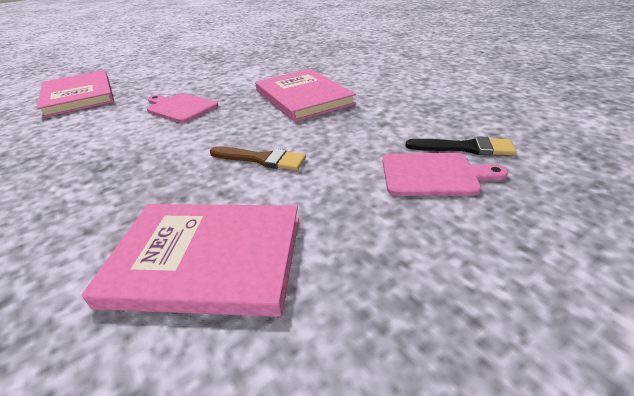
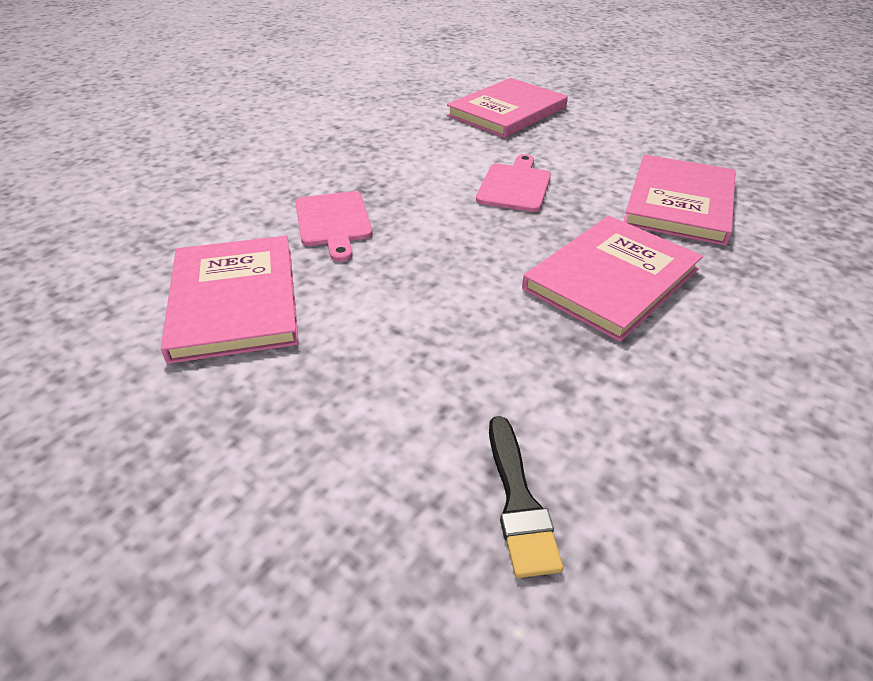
camera: 70 degrees right, 5 degrees up
brown brush [210,146,306,170] -> none
pink cutting board [383,153,508,196] -> pink cutting board moved to [295,191,372,262]
none -> pink book [623,154,736,246]

